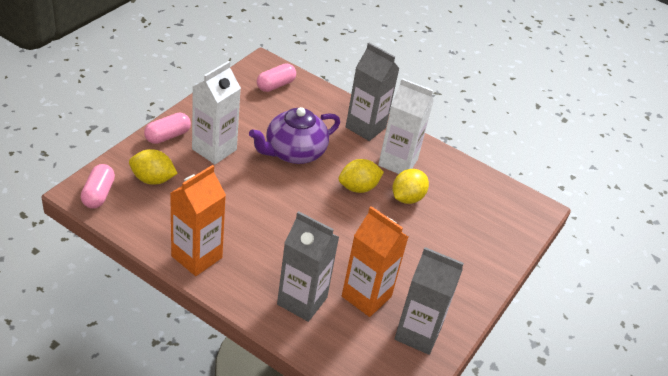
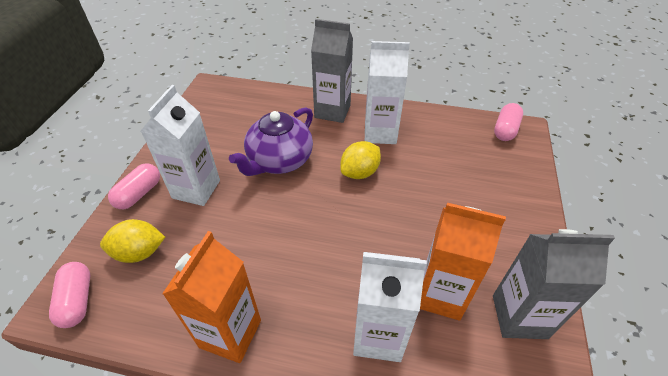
camera: 15 degrees left, 5 degrees up
pink capsule [257,63,296,92] -> pink capsule moved to [494,103,523,141]
grey carton [277,211,339,322] -> white carton [353,252,427,362]
yellow lemon [392,169,429,204] -> none

